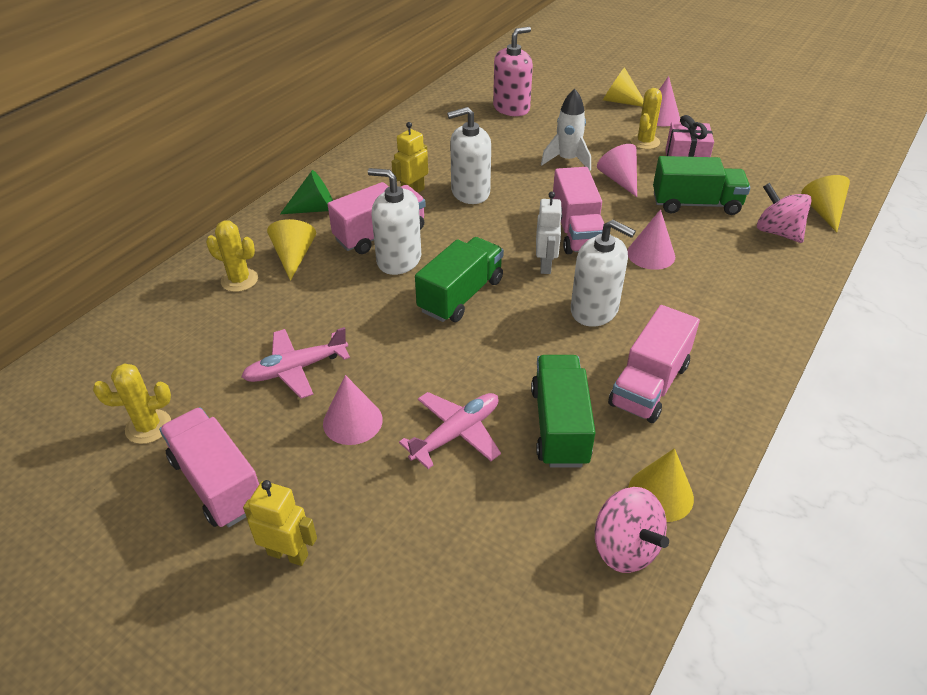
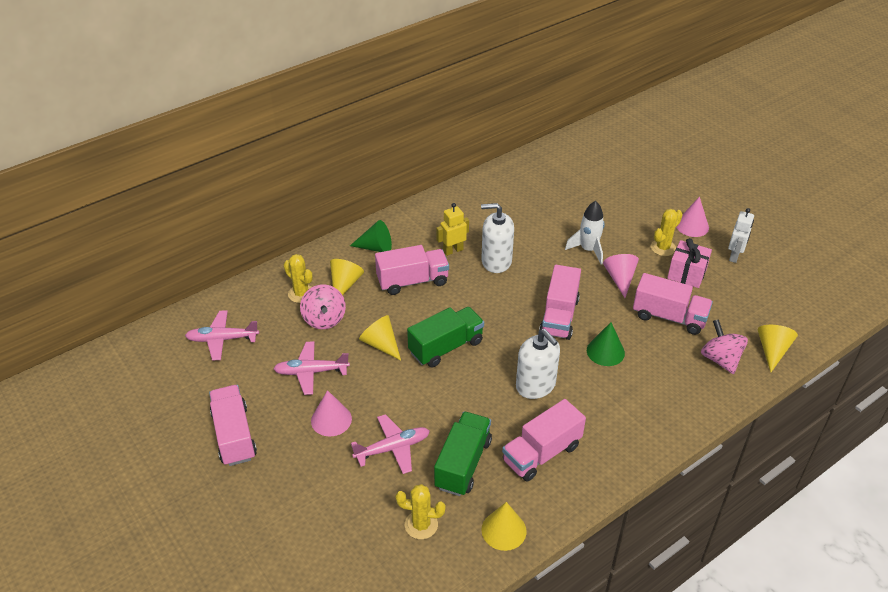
camera: 20 degrees right, 0 degrees up
yellow cactus [93,363,171,444] -> yellow cactus moved to [395,484,446,539]
yellow robot [243,480,317,566] -> none
white soap dispenser [368,168,421,275] -> none
pink soap dispenser [493,27,533,116] -> none
white robot [536,191,563,274] -> white robot moved to [728,208,754,263]
pink spinning top [595,487,669,573] -> pink spinning top moved to [300,284,346,329]
yellow cone [603,67,644,107] -> yellow cone moved to [359,315,401,361]
pink cone [627,209,675,270] -> green cone [587,322,625,366]
green truck [653,156,750,215] -> pink truck [633,273,713,335]
none -> pink plane [185,310,259,361]

